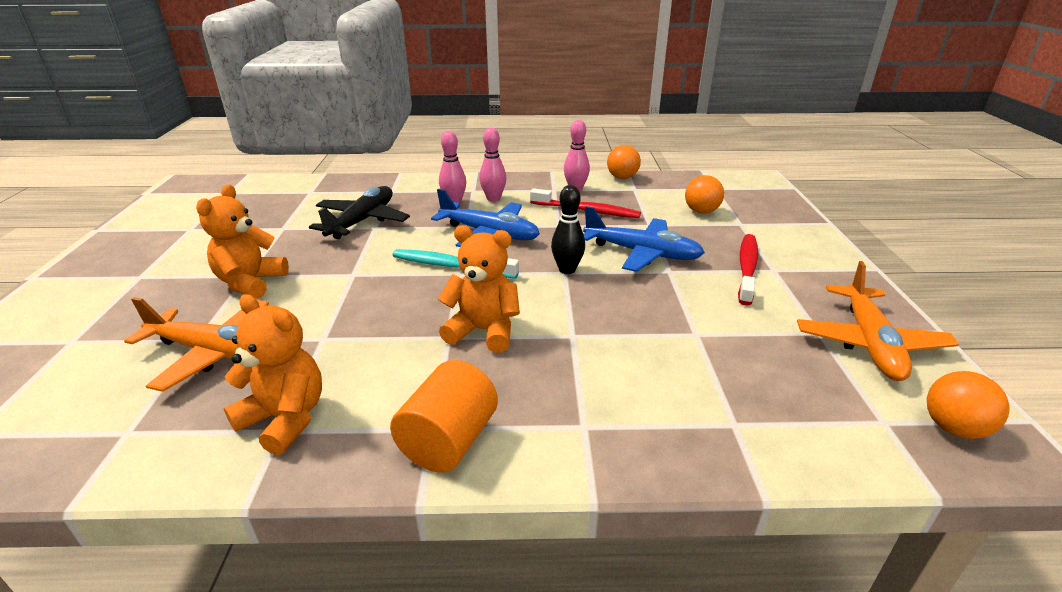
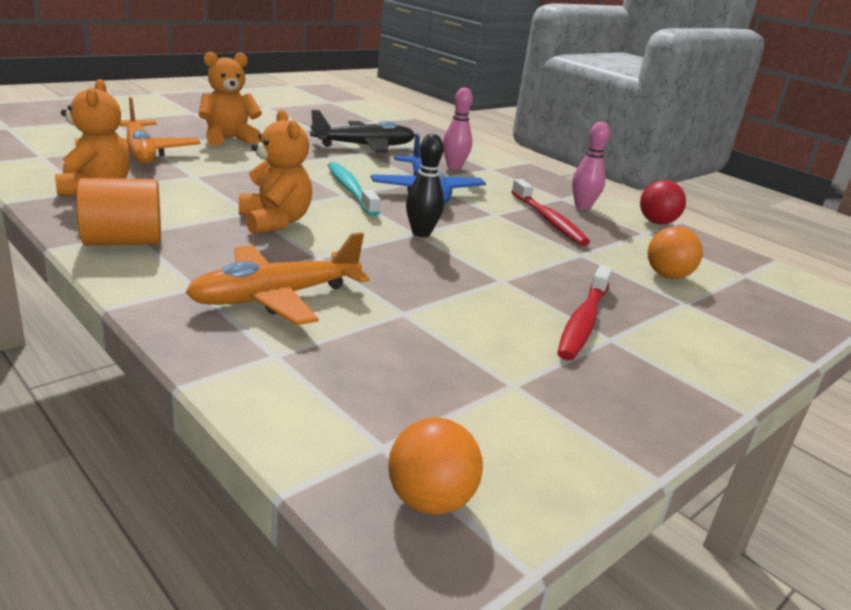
camera: 45 degrees right, 5 degrees down
pink bowling pin [479,128,506,202] -> none
blue plane [583,206,705,272] -> none
orange ball [607,145,641,179] -> red ball [640,180,686,224]
red toothbrush [738,234,758,306] -> red toothbrush turned 135 degrees clockwise [557,265,612,360]
orange plane [797,261,959,381] -> orange plane moved to [185,232,370,325]

